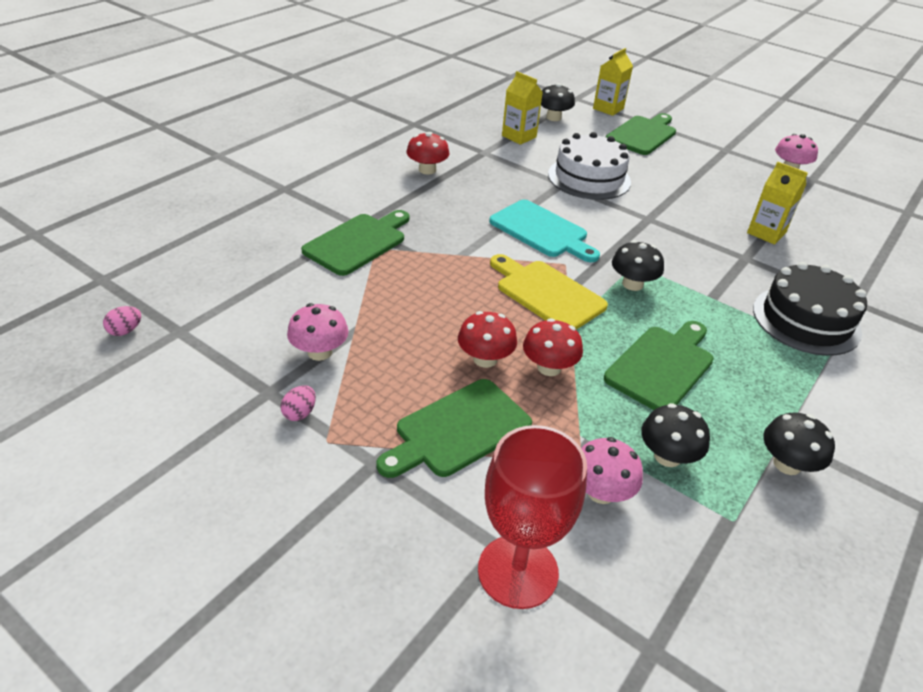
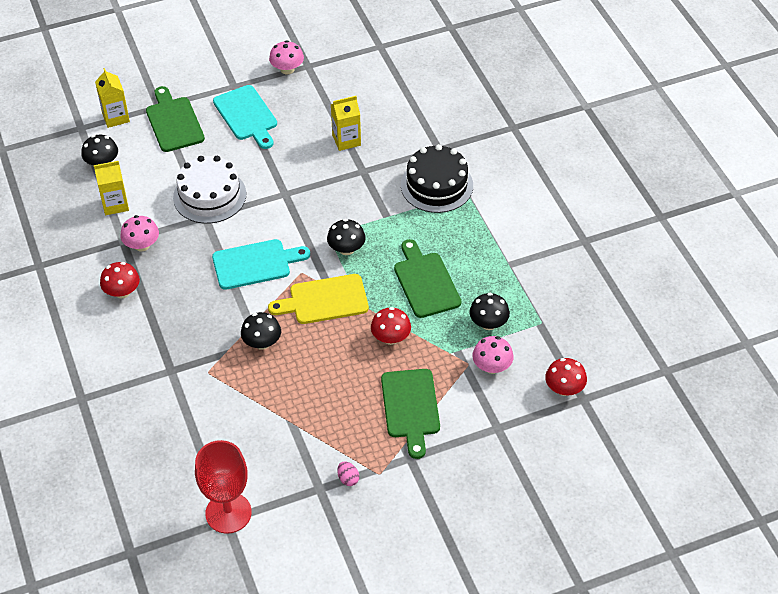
camera: 55 degrees left, 10 degrees up
pink egg [103,306,141,336] -> none
pink mushroom [287,303,349,361] -> pink mushroom moved to [121,215,159,251]
green cutting board [301,210,410,276] -> none
red mushroom [458,311,517,368] -> red mushroom moved to [545,358,587,396]
red goblet [478,425,587,609] -> red goblet moved to [195,440,252,534]
black mushroom [763,412,835,475] -> black mushroom moved to [241,312,281,350]
none -> turquoise cutting board [213,85,277,149]

